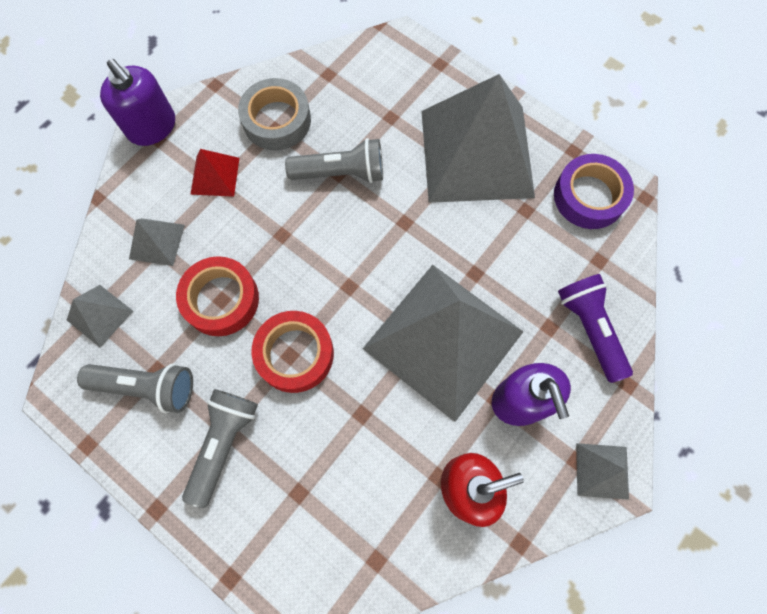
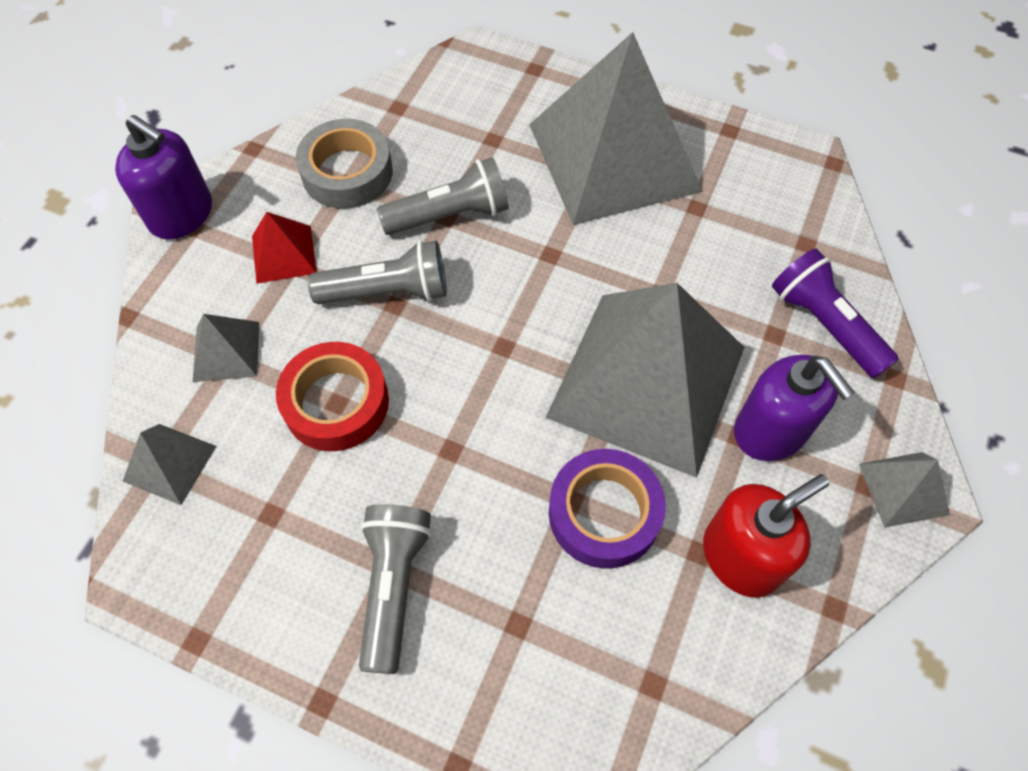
camera: 15 degrees left, 10 degrees down
grey flashlight [77,363,193,413] -> grey flashlight moved to [308,241,447,304]
red tape [252,311,334,393] -> none
purple tape [554,154,634,229] -> purple tape moved to [549,449,666,569]

